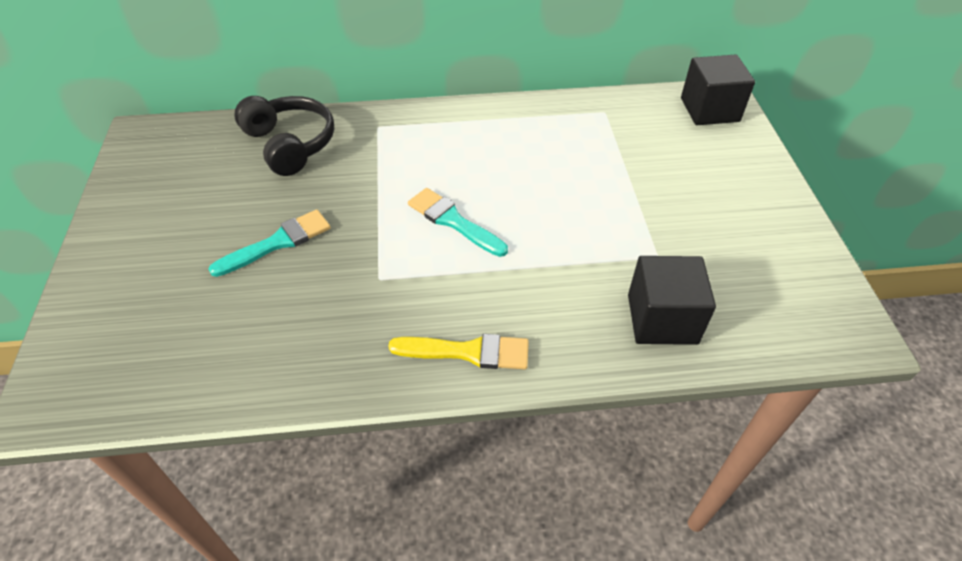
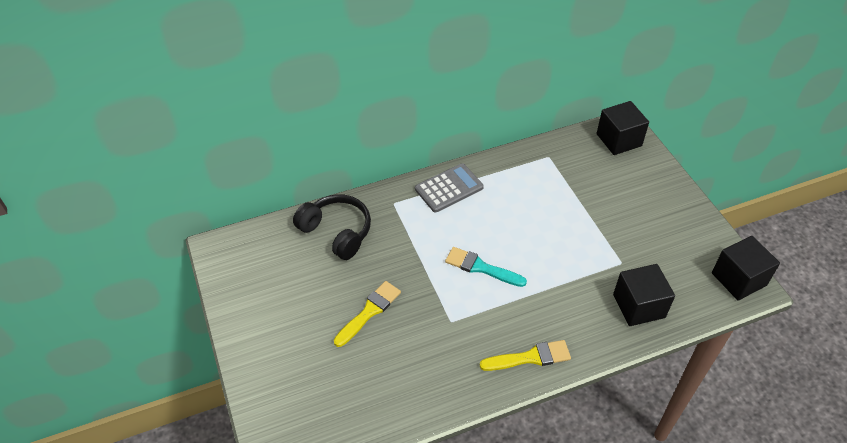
camera: 15 degrees left, 0 degrees up
turquoise brush [208,209,331,277] -> yellow brush [334,281,401,347]
none -> grey calculator [415,163,484,212]
none -> black cube [712,236,780,300]

